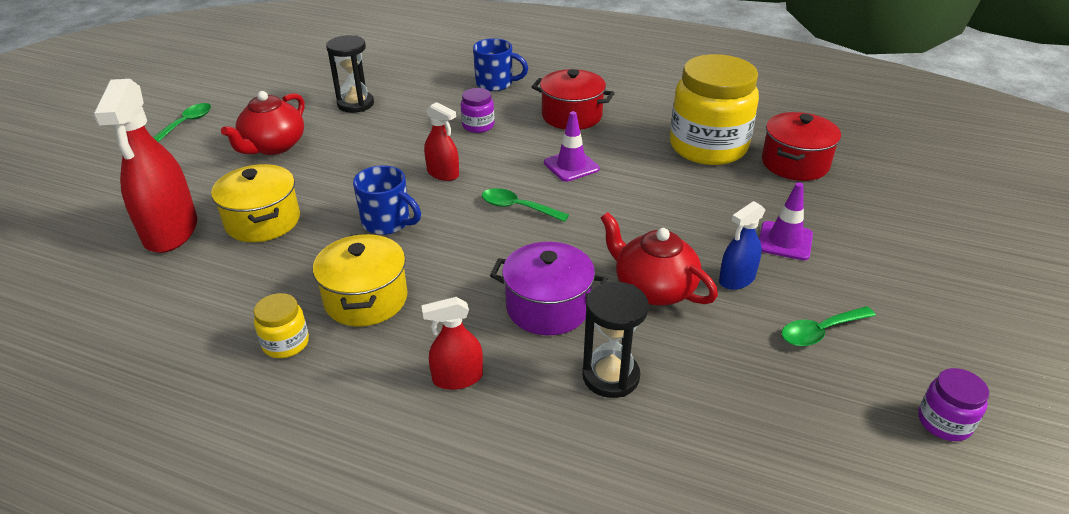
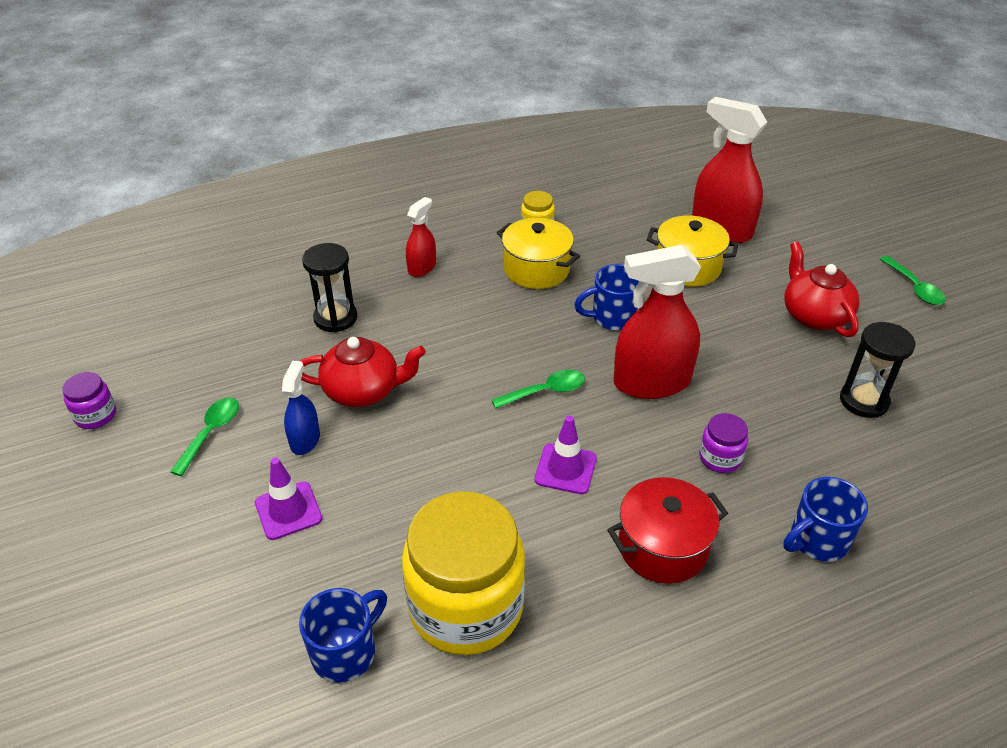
camera: 135 degrees right, 5 degrees up
red spray bottle [424,102,459,181] -> red spray bottle [614,245,701,399], size x1.91
purple pot [490,242,607,335] -> none
red pot [762,112,841,181] -> blue mug [299,588,387,683]

